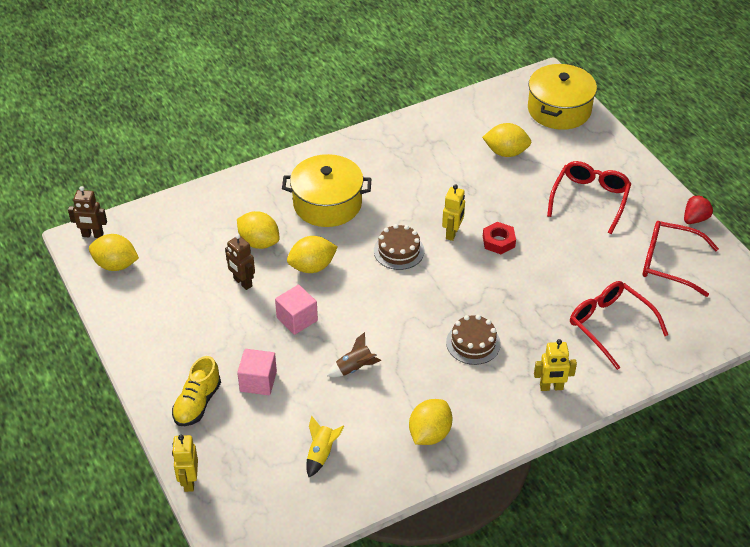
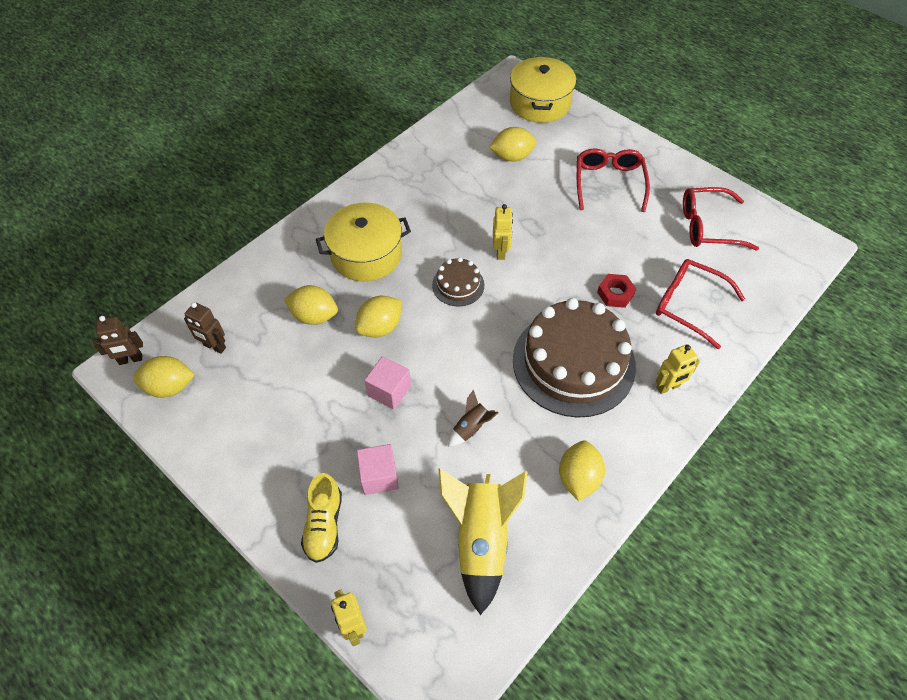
camera: 20 degrees left, 10 degrees up
brown robot [225,234,255,290] -> brown robot moved to [184,302,226,354]
yellow rocket [306,416,344,477] -> yellow rocket [438,468,528,615], size x2.10
brown cake [446,315,501,365] -> brown cake [513,298,636,418], size x2.18
red nut [483,222,516,254] -> red nut moved to [597,274,636,308]
red strawberry [684,194,713,224] -> none

